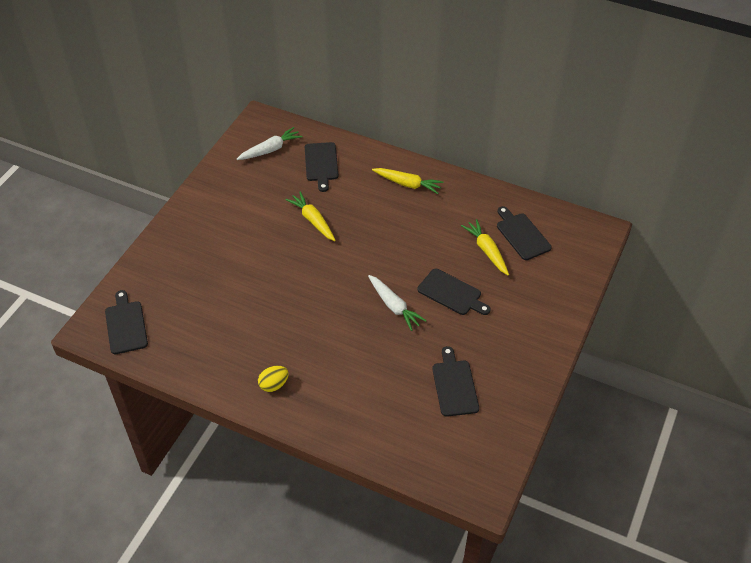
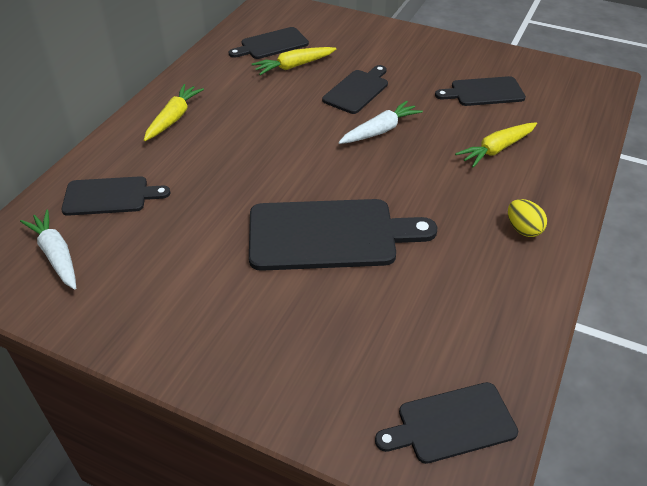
camera: 90 degrees left, 5 degrees down
yellow carrot [286,192,336,241] -> yellow carrot moved to [455,122,537,167]
none -> black cutting board [249,199,437,271]

